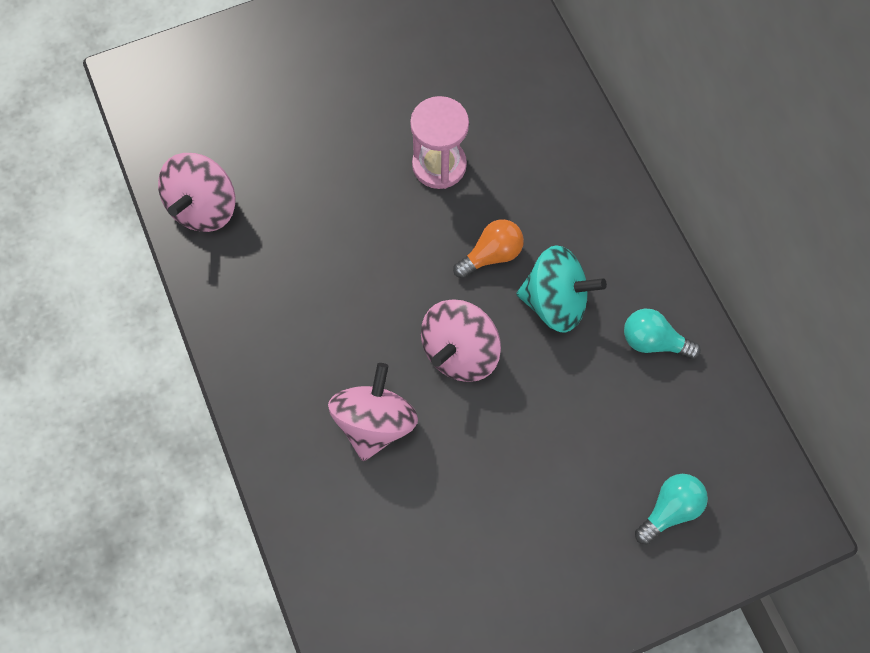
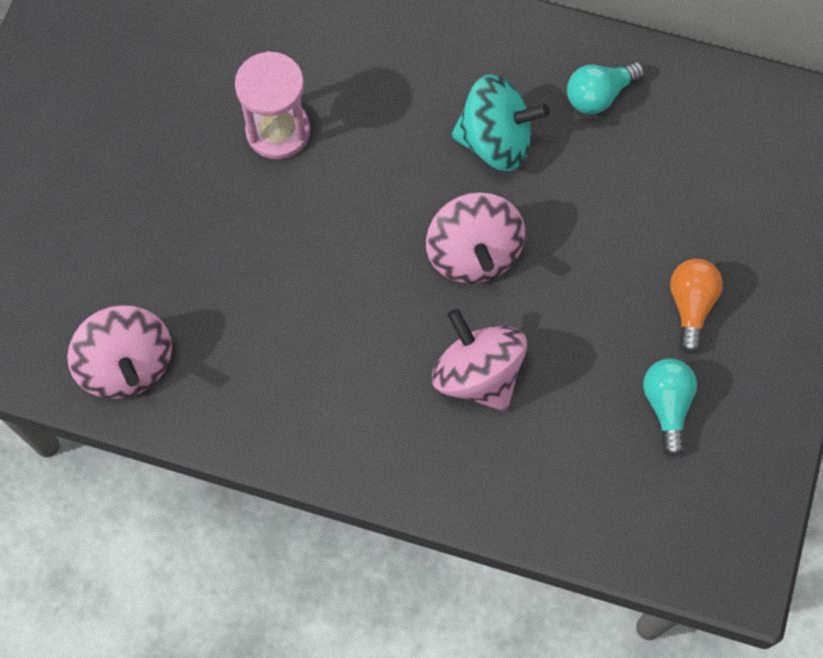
camera: 50 degrees left, 0 degrees up
orange light bulb [453,219,524,279] -> orange light bulb moved to [670,259,723,354]
turquoise spinning top [516,245,607,333] -> turquoise spinning top turned 45 degrees clockwise [451,74,550,171]
turquoise light bulb [635,474,708,545] -> turquoise light bulb moved to [643,358,697,457]

